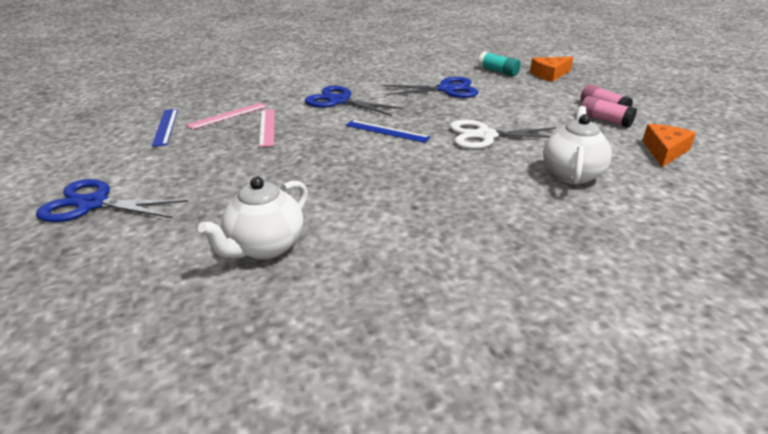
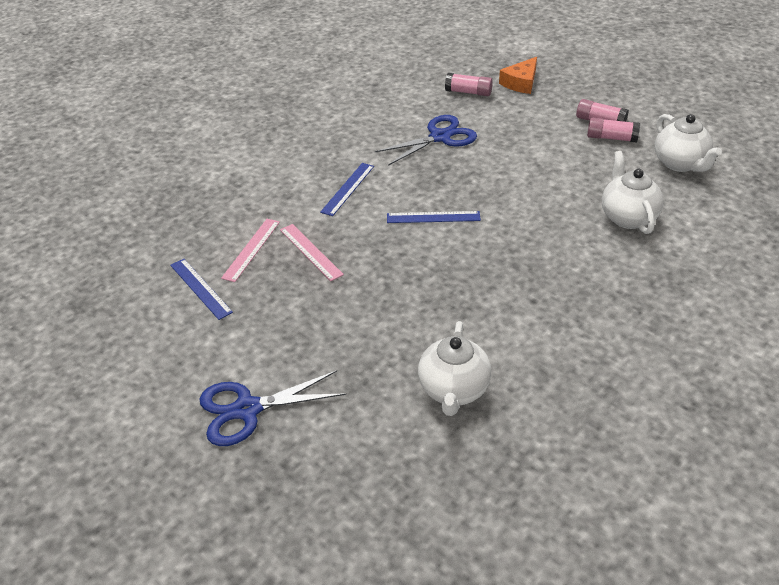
camera: 25 degrees left, 10 degrees up
blue scissors [305,86,403,116] -> blue ruler [320,163,374,216]
white scissors [450,120,557,149] -> none
turquoise glue stick [478,52,521,76] -> pink glue stick [445,73,493,96]
orange cheese [642,124,696,167] -> white teapot [655,114,722,172]

